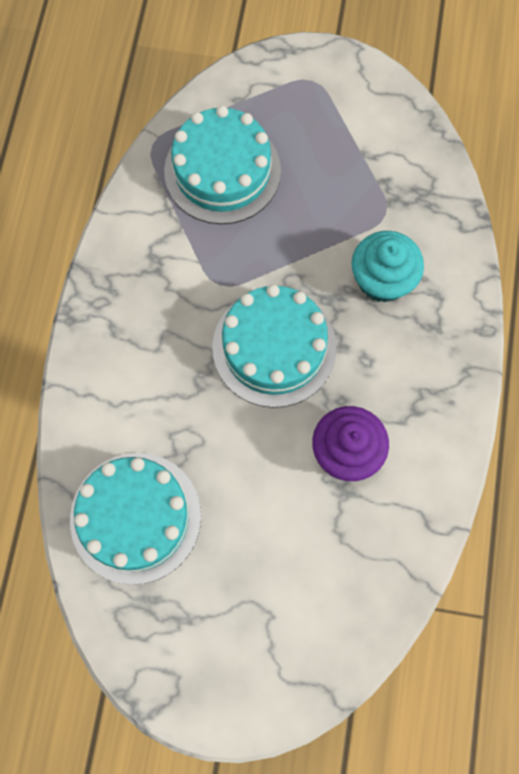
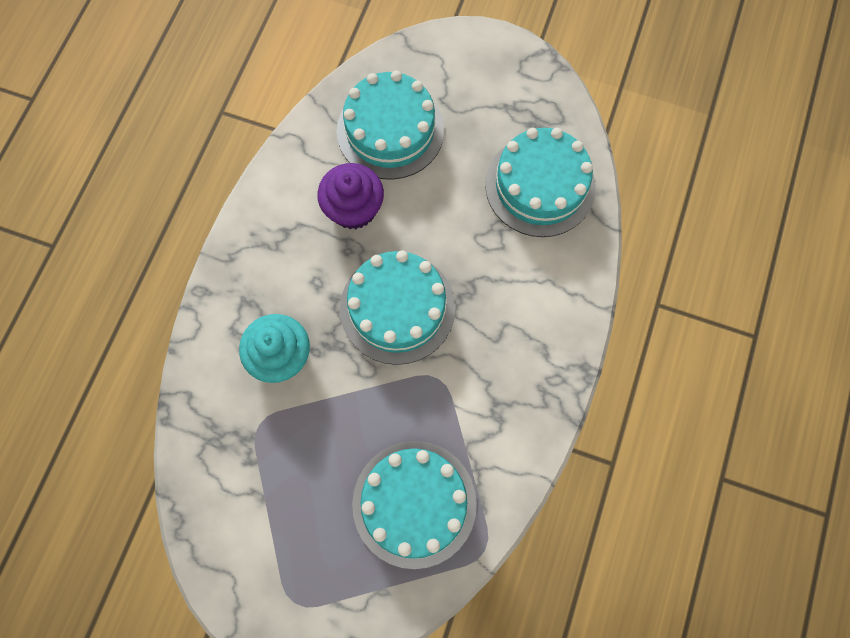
camera: 170 degrees left, 0 degrees up
none -> turquoise cake [337,70,444,180]

